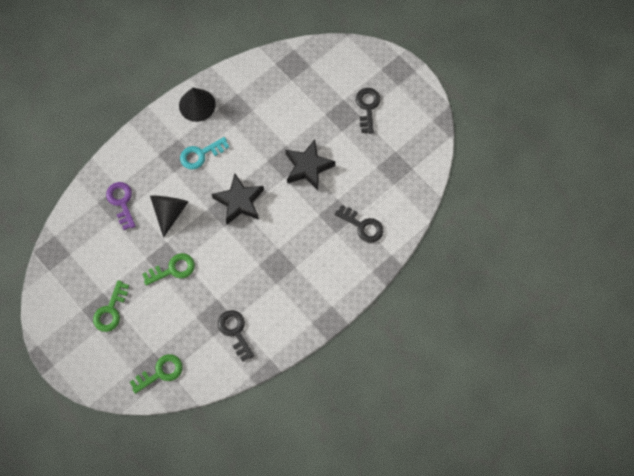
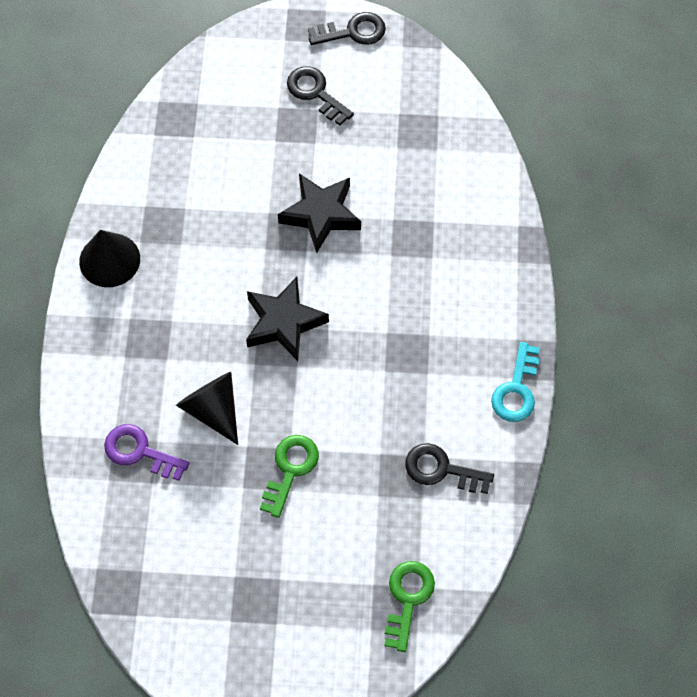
camera: 45 degrees left, 5 degrees down
green key [93,280,129,332] -> none
turquoise key [180,137,229,170] -> turquoise key moved to [491,342,540,422]
black key [335,205,383,243] -> black key moved to [308,12,386,45]

